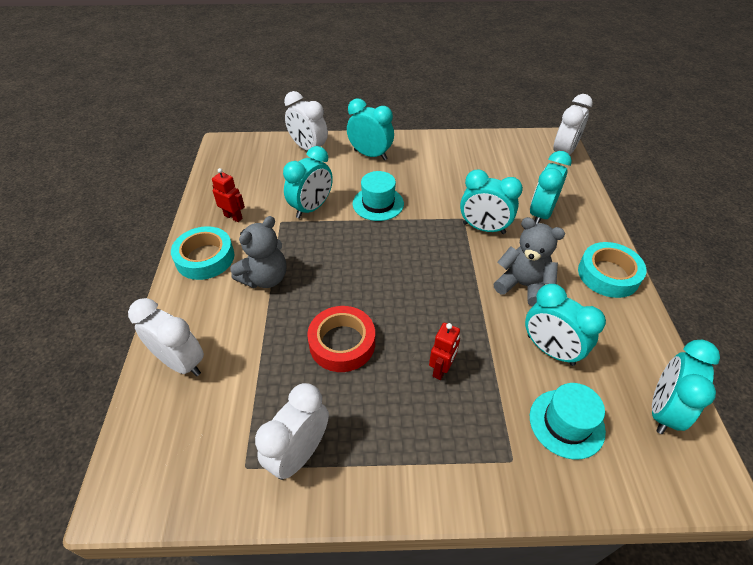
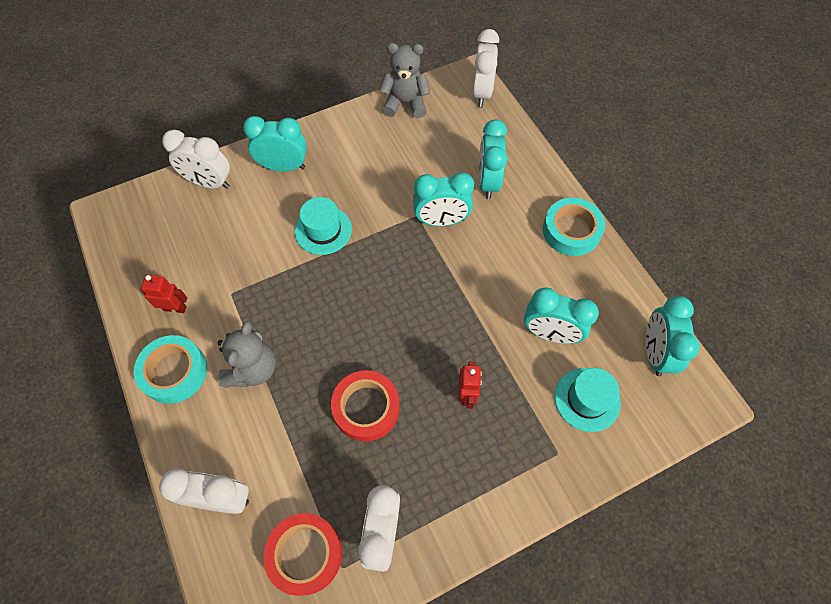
camera: 25 degrees left, 15 degrees up
turquoise clock [283,146,333,219] -> none
grey teddy bear [494,217,565,307] -> grey teddy bear moved to [379,43,430,118]
none -> red tape [264,513,342,596]

